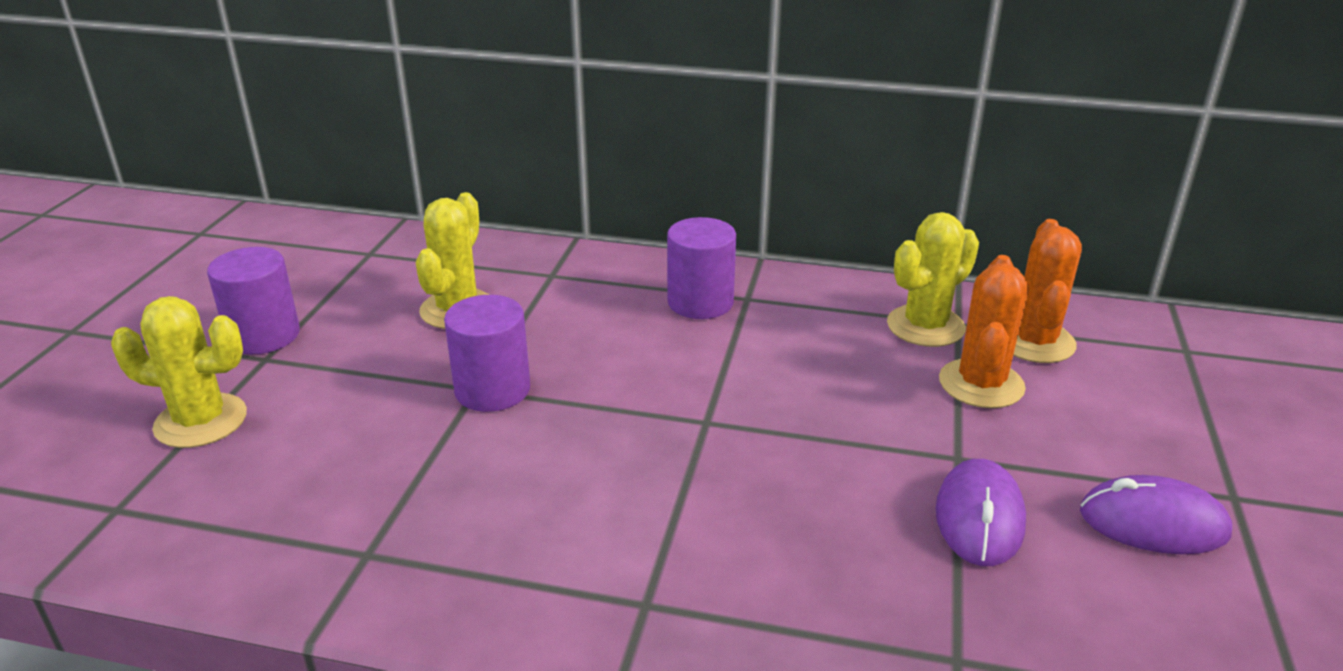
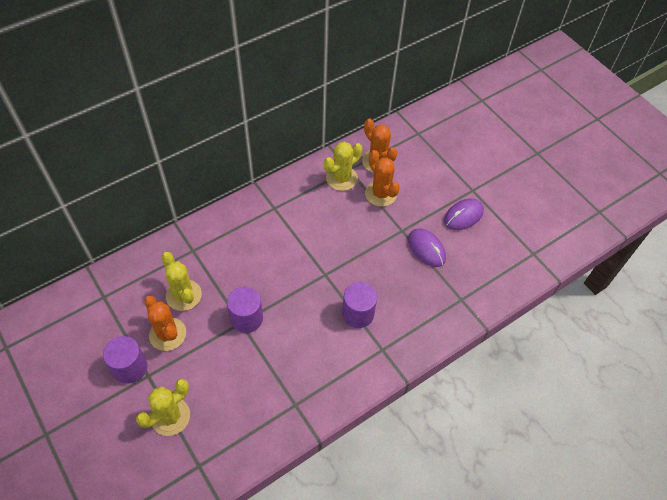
camera: 50 degrees left, 25 degrees up
purple cylinder [667,217,736,319] -> purple cylinder moved to [342,282,377,328]
yellow cactus [887,212,979,347] -> yellow cactus turned 45 degrees clockwise [324,142,362,191]
none -> orange cactus [144,296,186,351]

